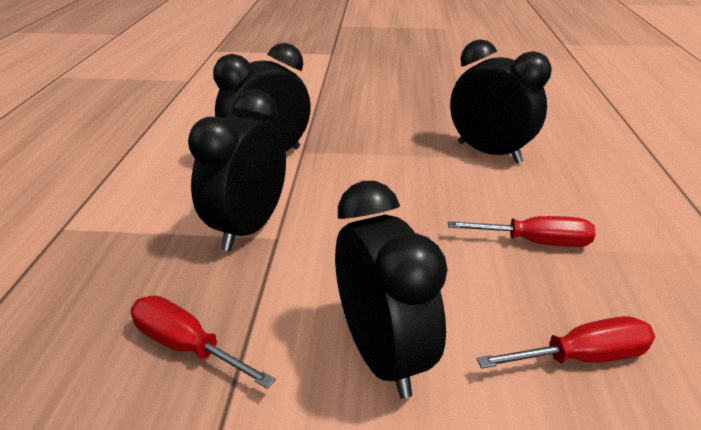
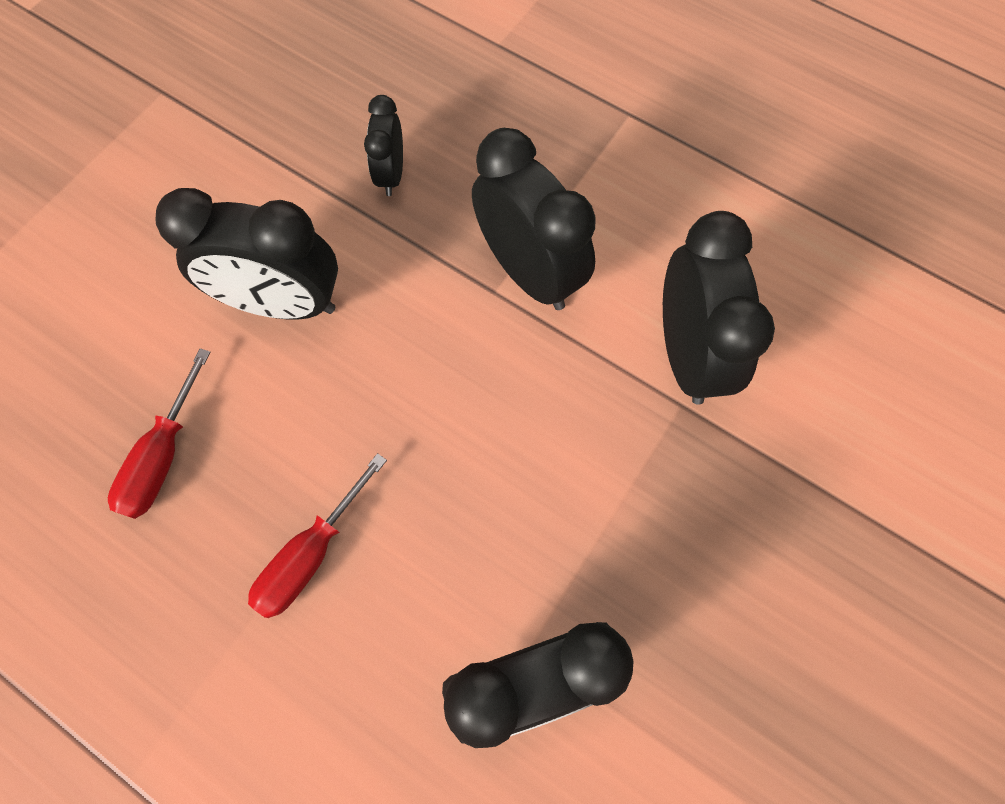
camera: 120 degrees right, 35 degrees up
red screwdriver [131,296,276,389] -> black clock [364,95,403,196]

